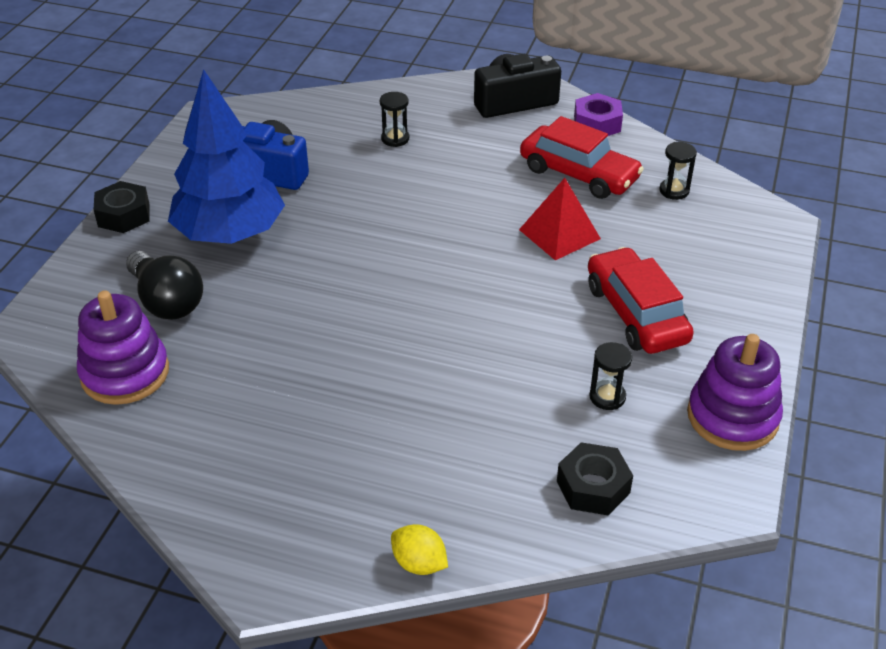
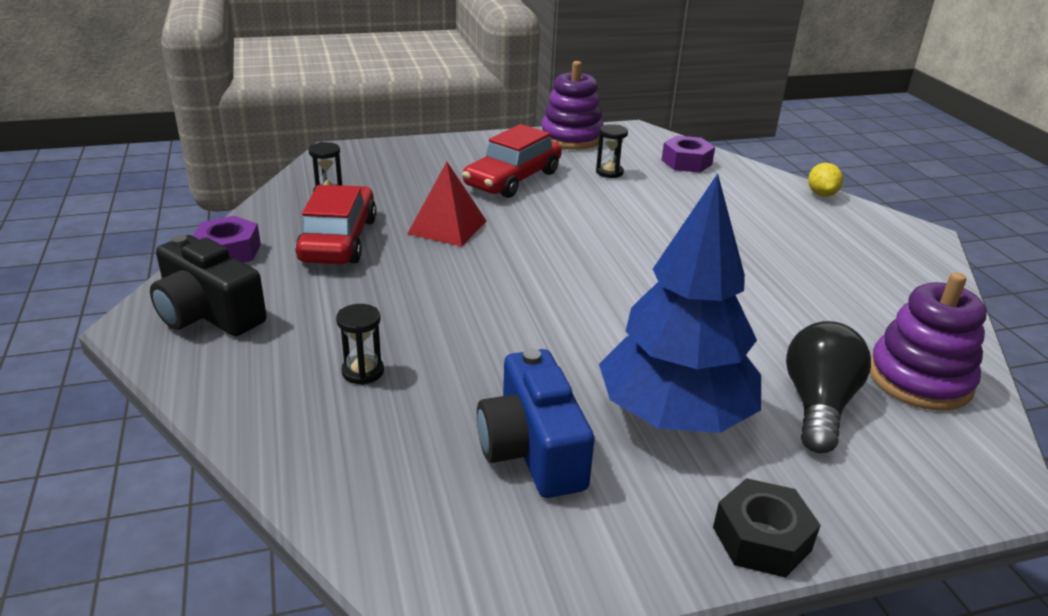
camera: 125 degrees left, 10 degrees down
black nut [557,442,633,515] -> purple nut [662,135,715,173]

